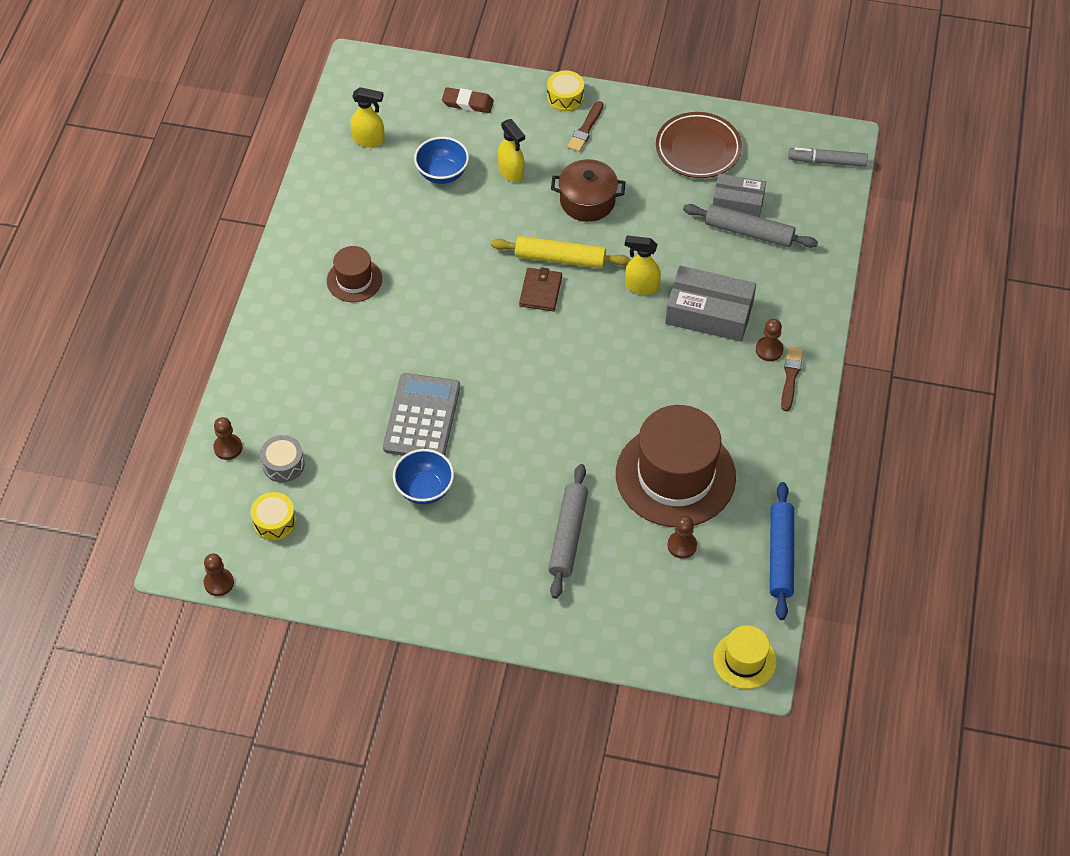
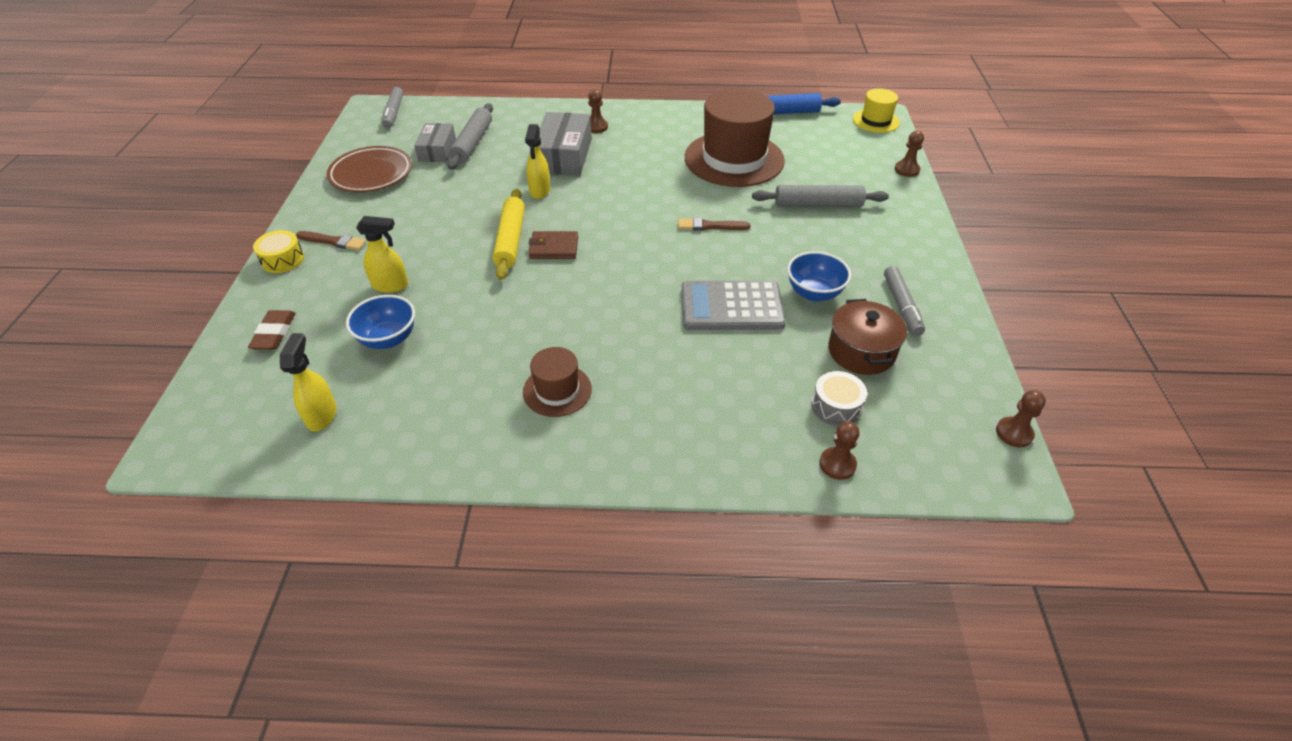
camera: 100 degrees left, 10 degrees down
yellow drum [251,492,296,540] -> none
yellow spray bottle [498,119,525,182] -> yellow spray bottle turned 45 degrees clockwise [356,216,408,293]
brown pot [551,159,625,222] -> brown pot moved to [828,299,907,375]
brown pawn [667,516,697,559] -> brown pawn moved to [895,131,924,177]
brown brush [781,347,803,411] -> brown brush moved to [678,218,751,231]
none -> grey marker [884,266,925,336]

